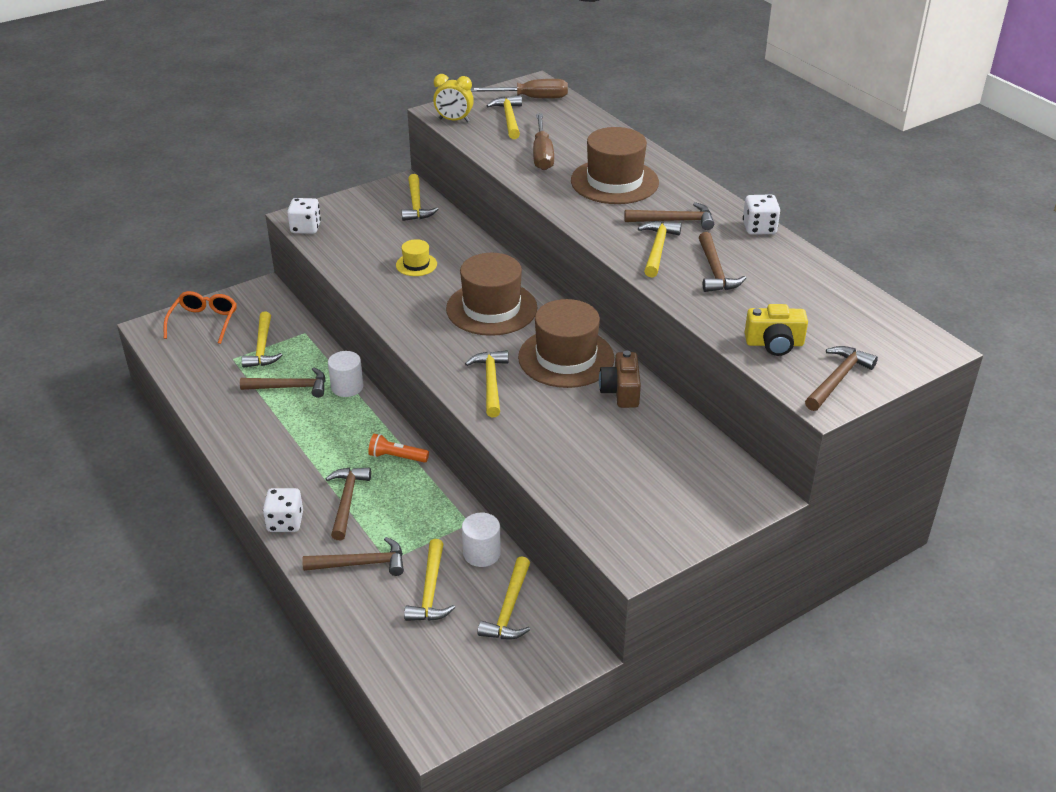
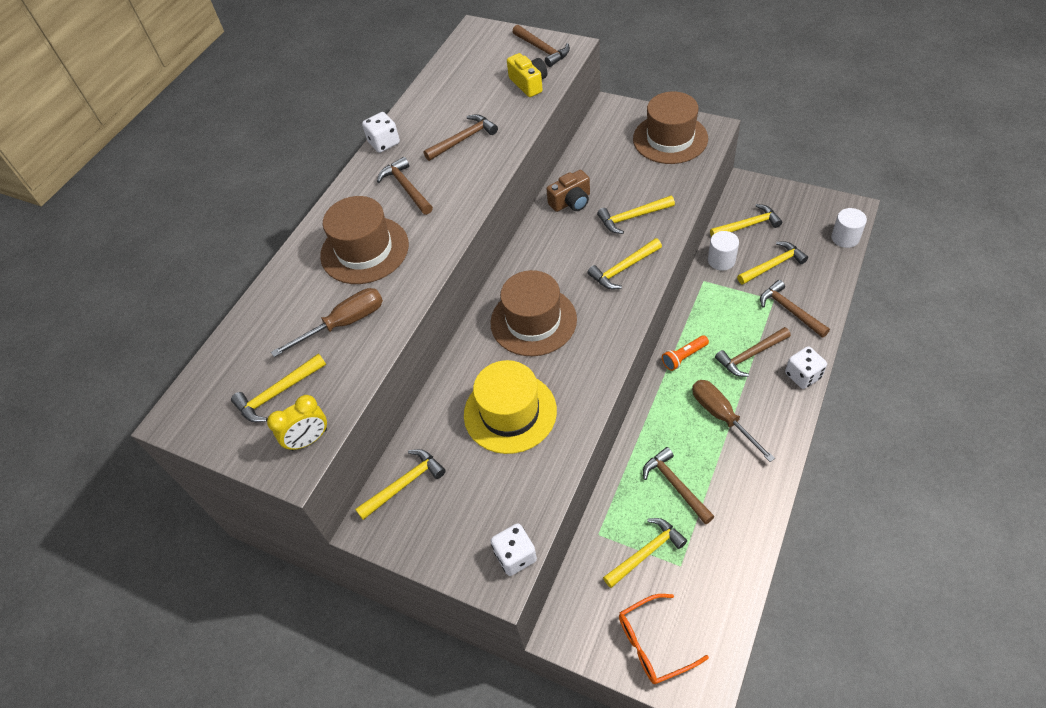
camera: 115 degrees left, 15 degrees up
white cylinder [328,351,363,397] -> white cylinder moved to [831,208,867,248]
orange flashlight [368,434,429,463] -> orange flashlight turned 75 degrees clockwise [662,335,709,371]
yellow hat [396,239,437,276] -> yellow hat [464,360,557,454], size x2.10
yellow clock [433,74,474,122] -> yellow clock turned 75 degrees clockwise [267,395,327,451]
brown screwdriver [470,79,568,98] -> brown screwdriver moved to [692,380,775,462]
brown hat [518,299,614,388] -> brown hat moved to [633,92,708,164]
yellow hammer [638,221,682,277] -> yellow hammer moved to [597,195,675,234]
brown hammer [805,346,878,411] -> brown hammer turned 135 degrees counterclockwise [513,25,570,67]

